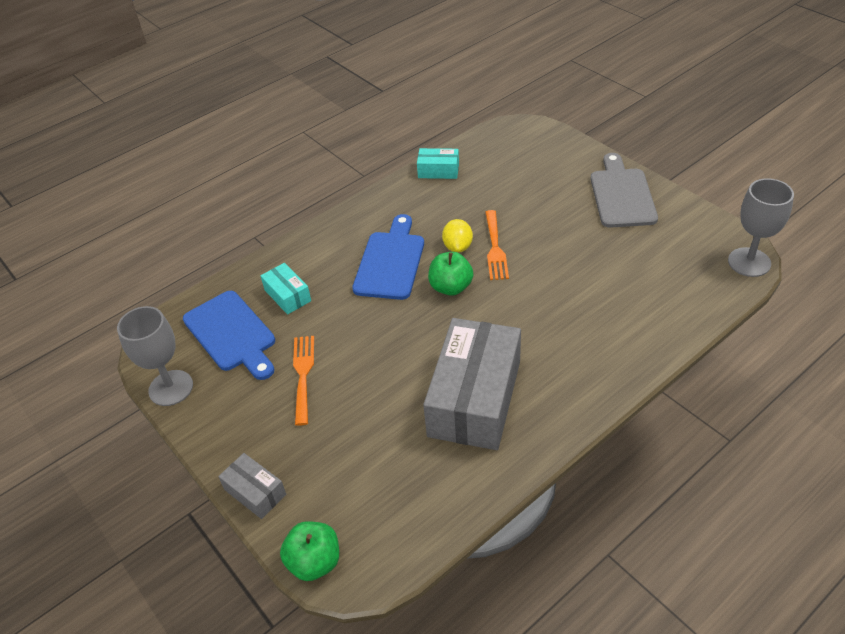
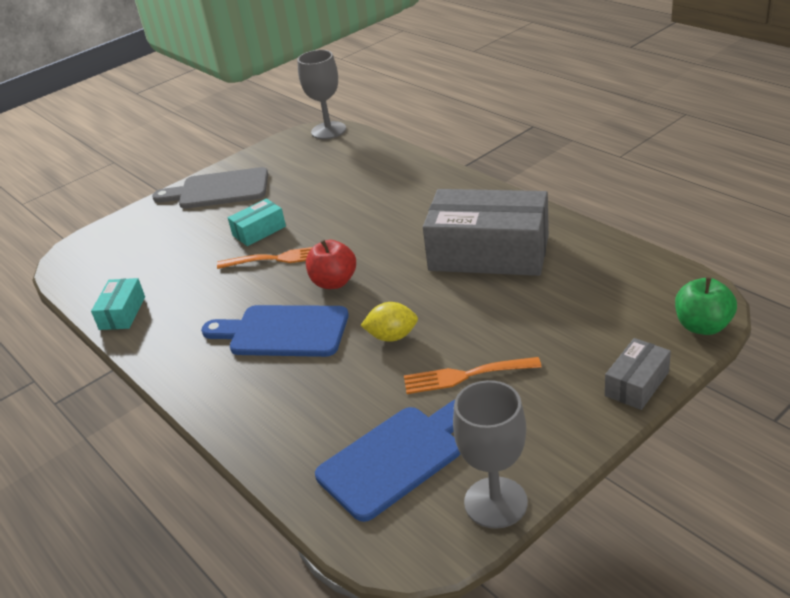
camera: 90 degrees left, 10 degrees down
turquoise box [260,263,311,315] -> turquoise box moved to [228,199,286,246]
green apple [428,252,473,296] -> red apple [306,240,356,289]
yellow lemon [442,219,473,253] -> yellow lemon moved to [360,302,418,342]

